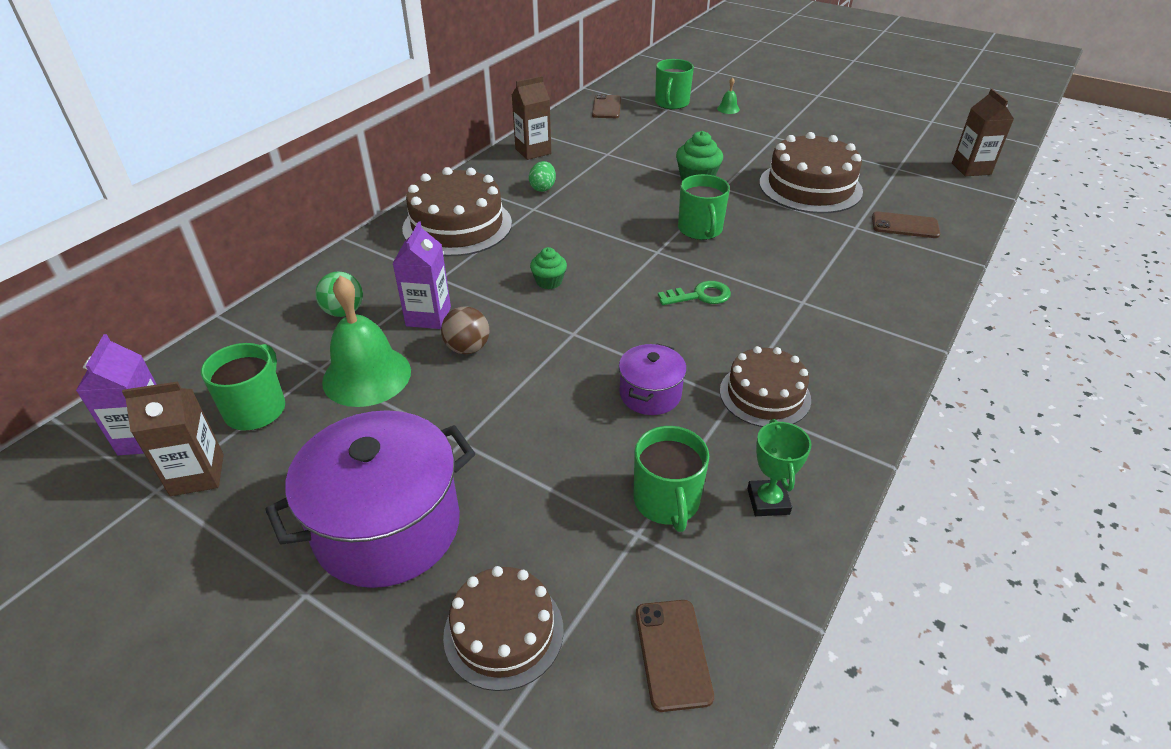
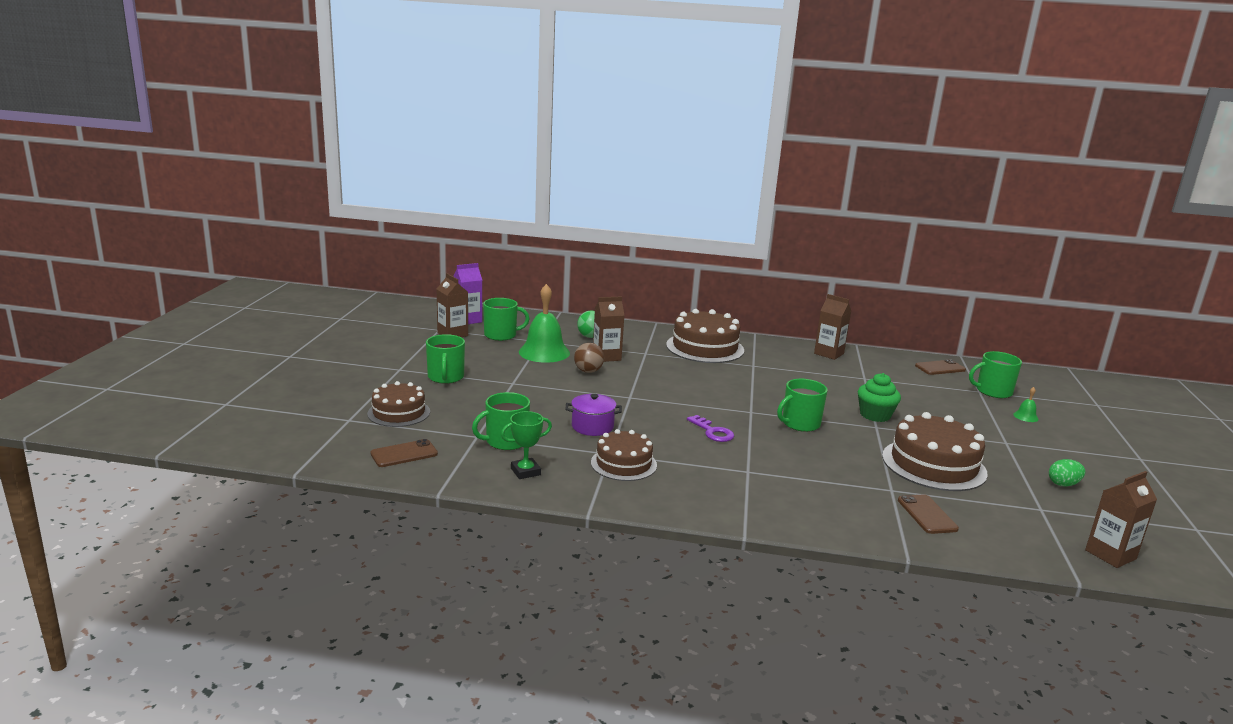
camera: 65 degrees right, 20 degrees down
purple pot [265,410,475,588] -> green mug [426,334,465,384]
purple carton [392,221,451,329] -> brown carton [593,296,624,362]
green egg [529,161,556,192] -> green egg moved to [1049,459,1085,487]
green cupcake [530,247,567,289] -> none
green key [658,281,731,305] -> purple key [687,415,734,442]

